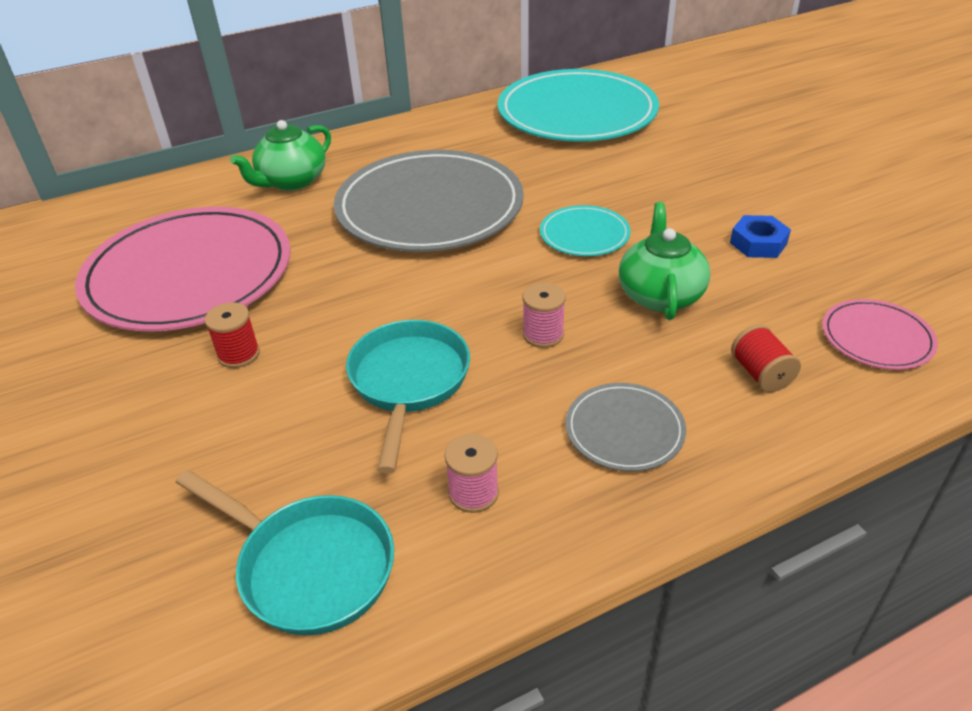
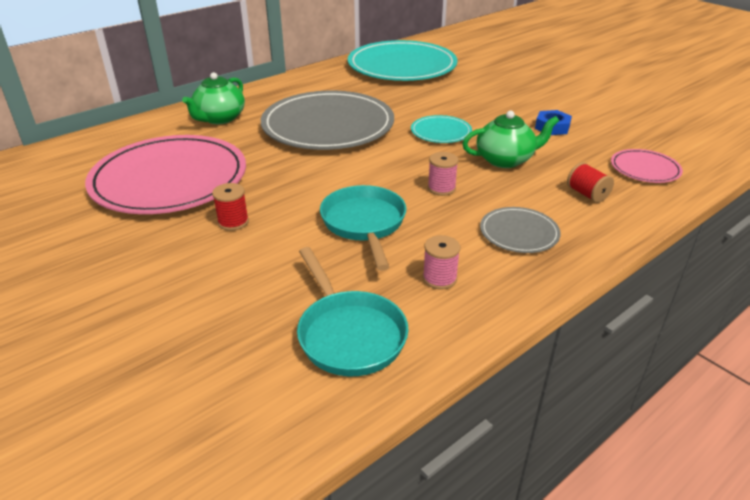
camera: 15 degrees left, 5 degrees down
turquoise pan [175,470,394,635] -> turquoise pan turned 45 degrees clockwise [297,247,409,376]
green teapot [619,202,710,320] -> green teapot turned 90 degrees clockwise [462,111,559,168]

